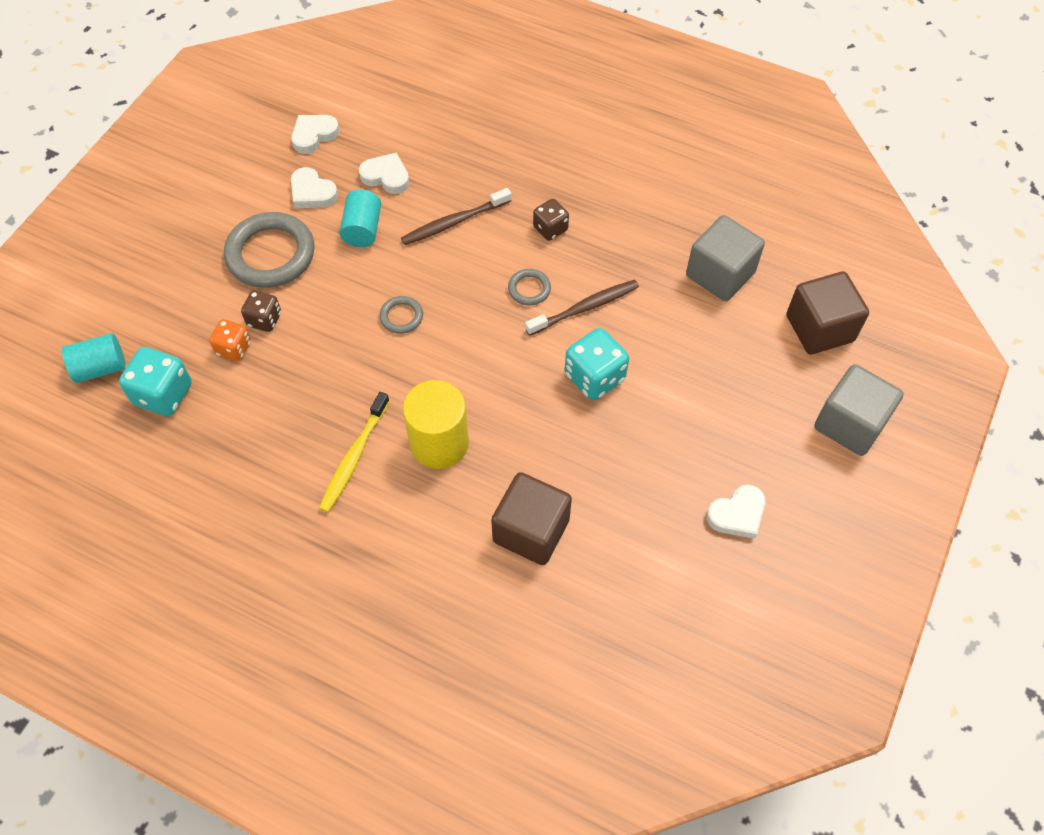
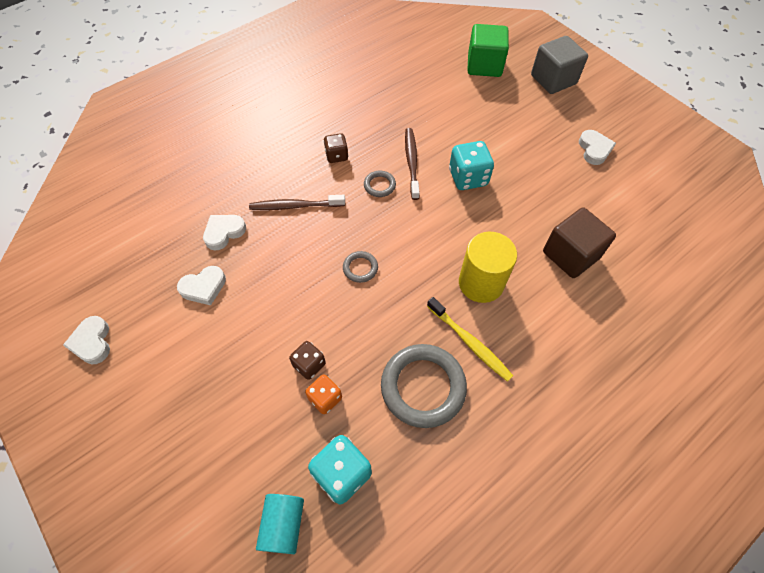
camera: 65 degrees left, 0 degrees up
grey ring [224,212,315,288] -> grey ring moved to [381,344,467,428]
white heart [291,115,339,154] -> white heart moved to [63,316,110,364]
turquoise cylinder [340,189,381,247] -> none
brown toothbrush [401,188,511,245] -> brown toothbrush turned 90 degrees clockwise [249,195,345,210]
grey cube [686,215,765,301] -> none
brown cube [787,272,869,354] -> green cube [467,24,509,77]

